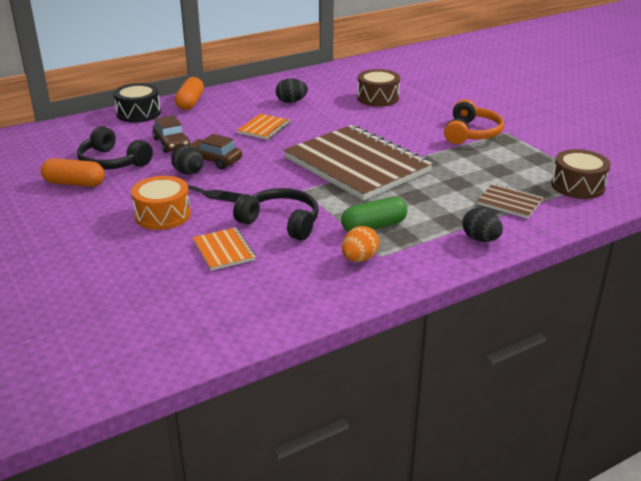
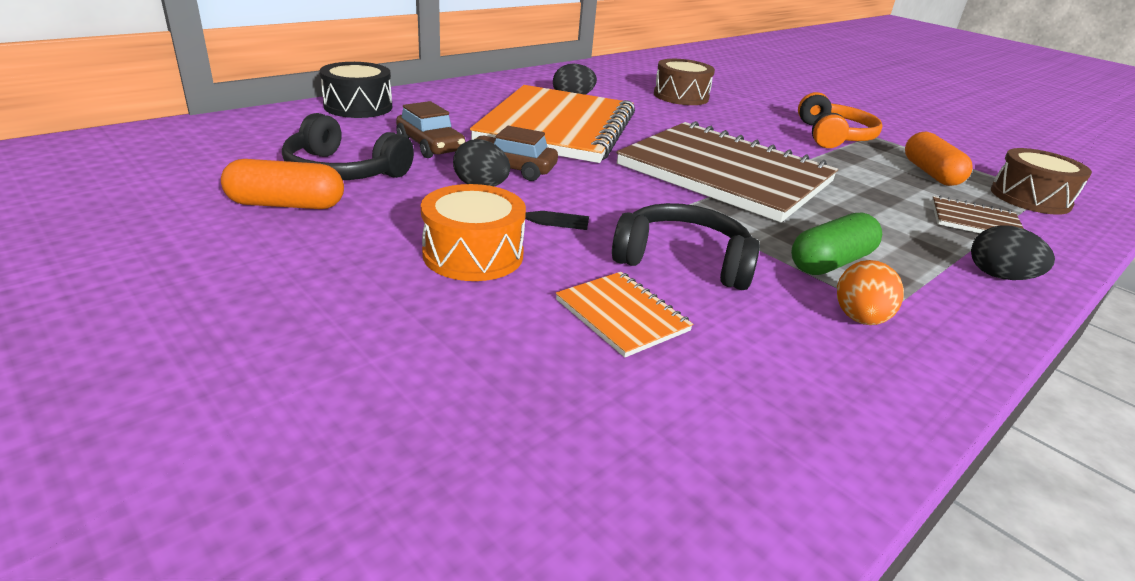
camera: 15 degrees left, 0 degrees up
orange capsule [175,77,204,110] -> orange capsule moved to [905,132,973,186]
orange notebook [237,114,290,140] -> orange notebook [470,85,635,163], size x2.40

